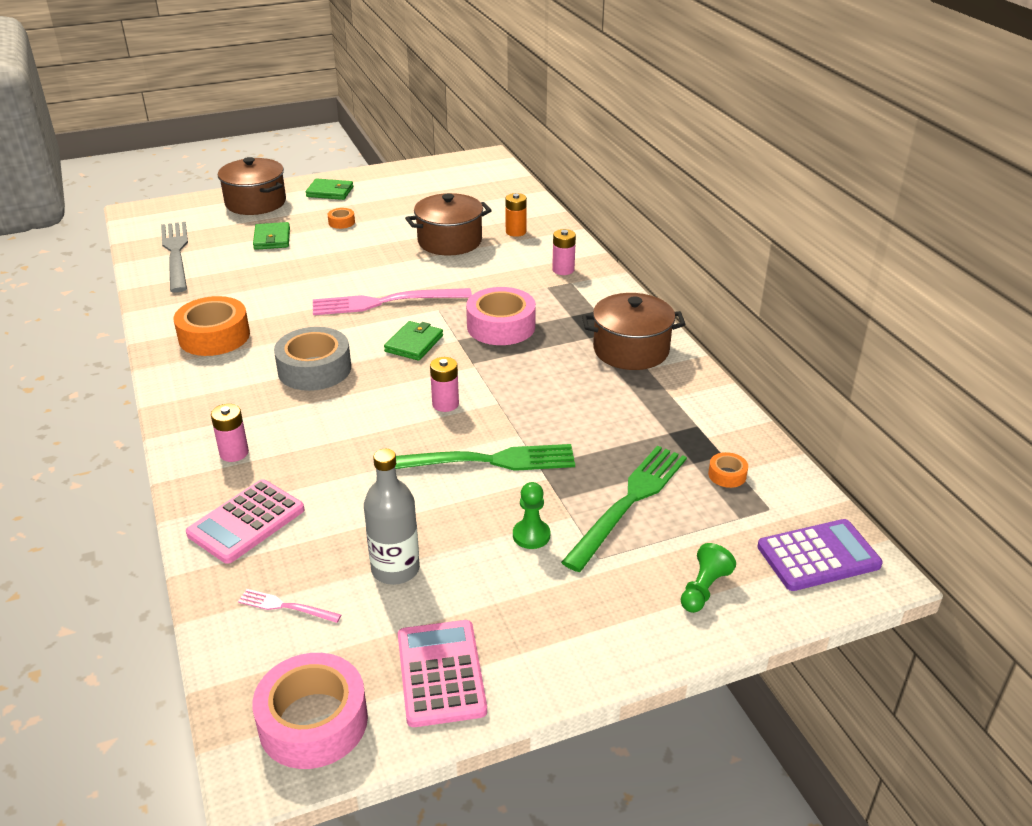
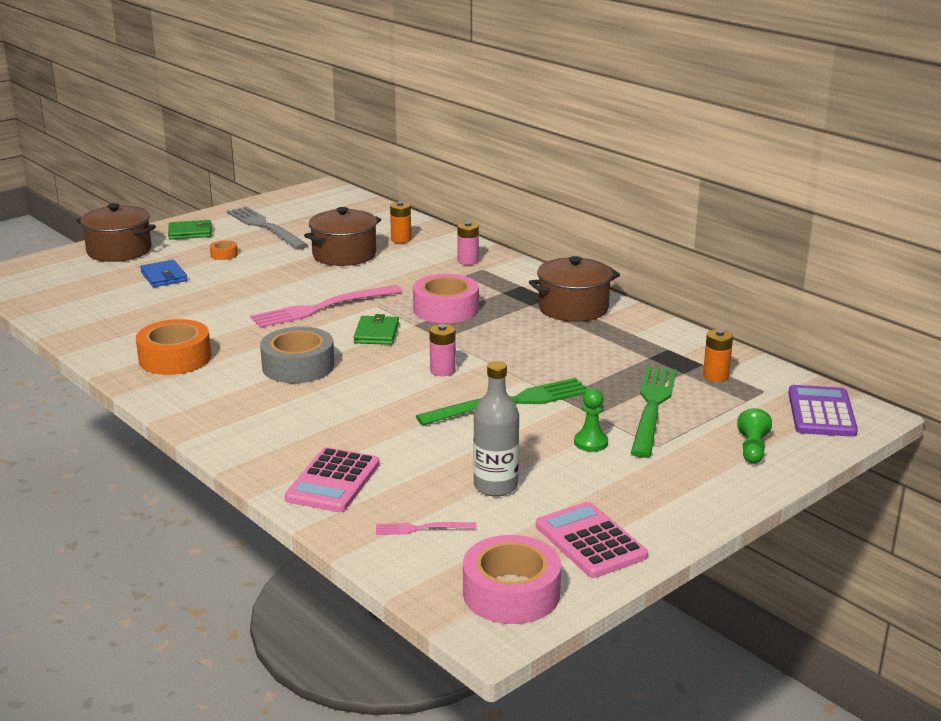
camera: 20 degrees left, 10 degrees down
grey fork [161,222,188,293] -> grey fork moved to [227,206,308,250]
pink battery [211,404,249,462] -> none
green wallet [253,222,290,250] -> blue wallet [140,260,187,287]
orange tape [708,452,748,488] -> orange battery [703,329,733,382]
purple calculator [757,519,883,591] -> purple calculator turned 45 degrees counterclockwise [788,385,858,437]

